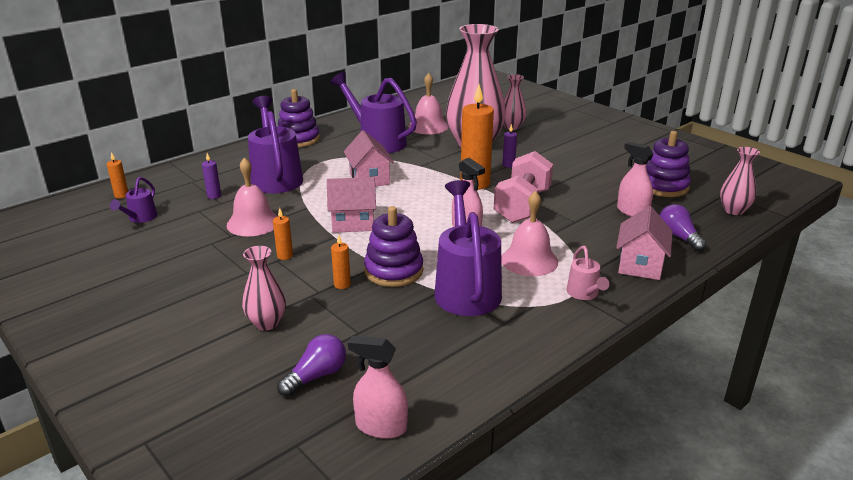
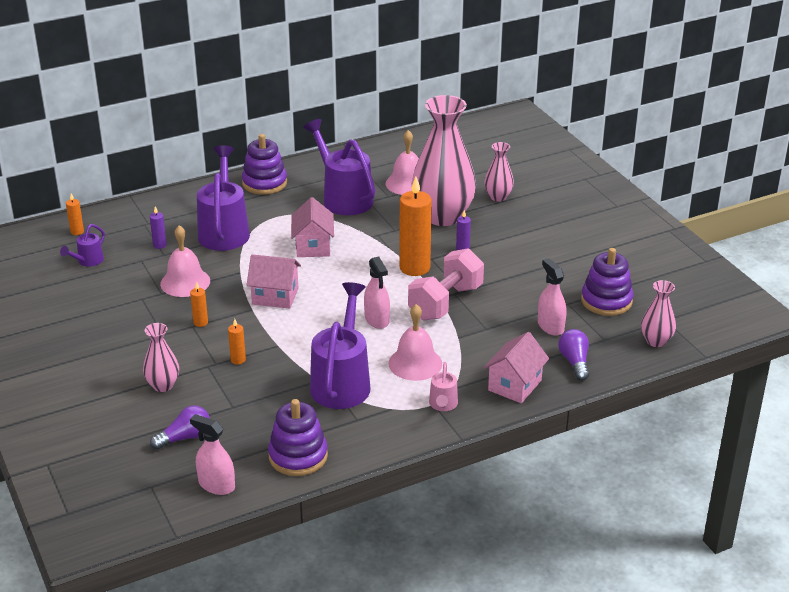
camera: 15 degrees right, 5 degrees up
purple stacking toy [364,206,423,287] -> purple stacking toy moved to [268,399,328,476]

